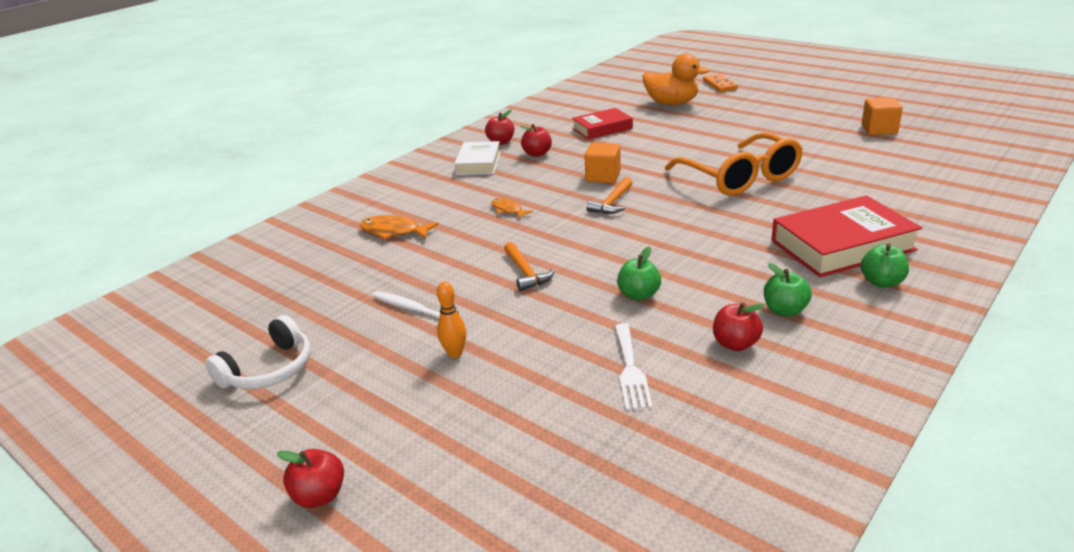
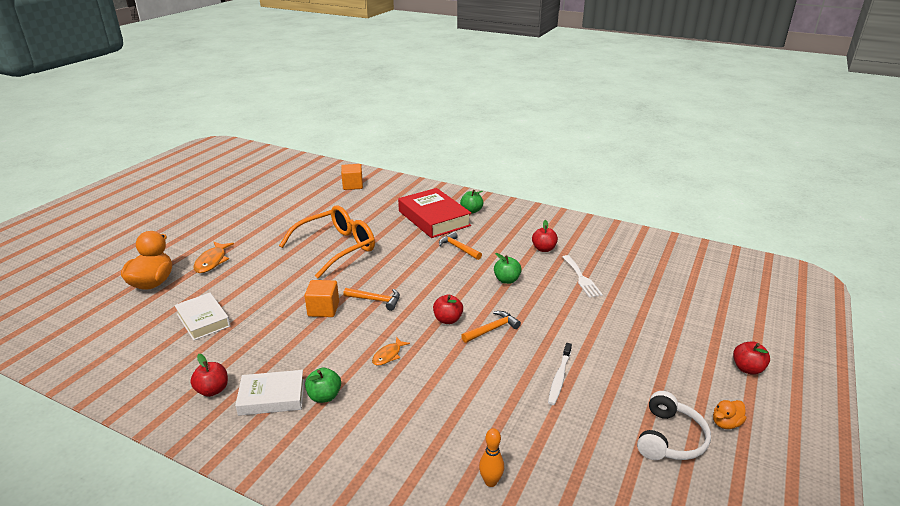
camera: 105 degrees left, 0 degrees up
white headphones [205,315,311,389] -> white headphones turned 90 degrees clockwise [637,391,711,460]
orange fish [359,215,439,240] -> orange fish moved to [194,242,234,273]
orange bowling pin [437,282,466,358] -> orange bowling pin moved to [479,428,504,487]
red apple [520,124,552,157] -> red apple moved to [433,294,463,324]
red book [572,108,633,140] -> white book [174,293,231,341]
white fork [614,323,653,410] -> white fork turned 90 degrees clockwise [562,255,603,298]
orange domino [703,74,738,92] -> none
green apple [764,263,812,317] -> green apple moved to [305,368,341,403]
orange cube [861,97,903,135] -> orange cube moved to [341,164,363,190]
none -> orange hammer [439,232,482,260]
none -> orange duck [713,400,747,429]

